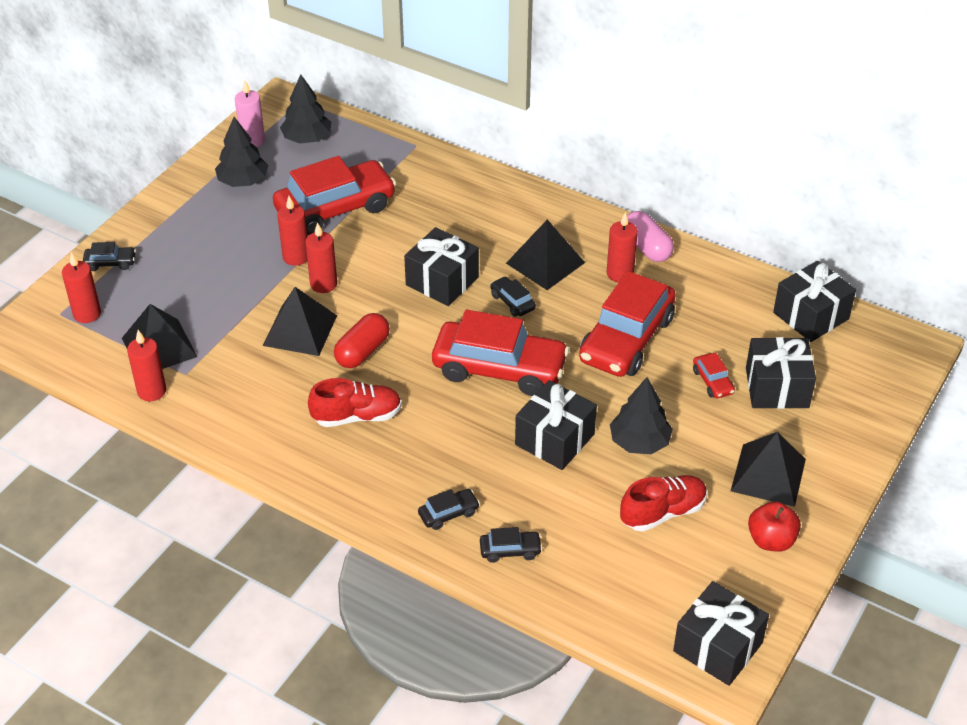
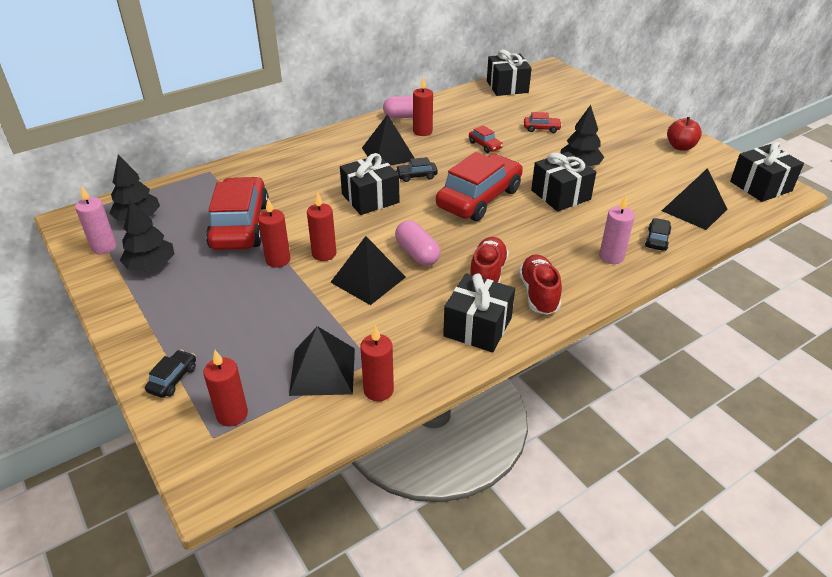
camera: 65 degrees left, 5 degrees down
red capsule [334,313,390,368] -> pink capsule [395,220,441,266]
black car [418,489,480,530] -> pink candle [599,195,635,264]
red car [579,271,676,377] -> red car [469,125,503,153], size x0.42
red shoe [620,475,707,532] -> red shoe moved to [519,254,562,315]
black pyramid [731,432,806,507] -> black pyramid moved to [662,168,727,230]
black gift [746,337,816,409] -> black gift moved to [443,273,515,352]

